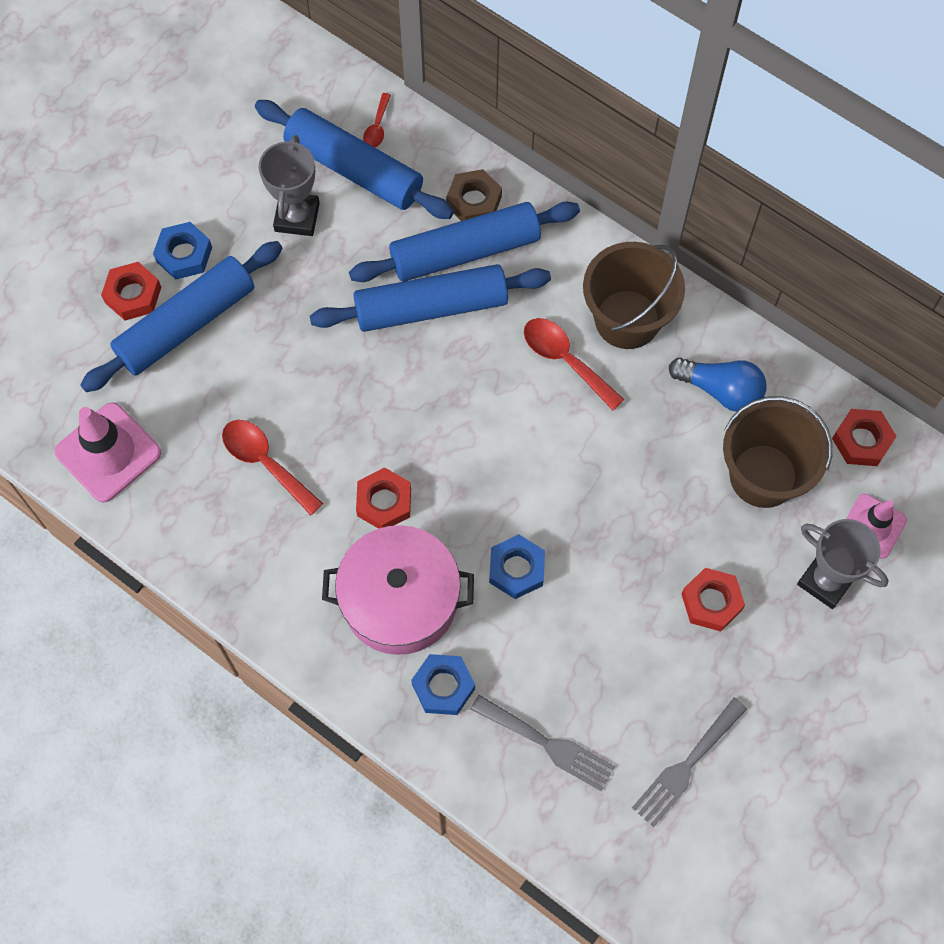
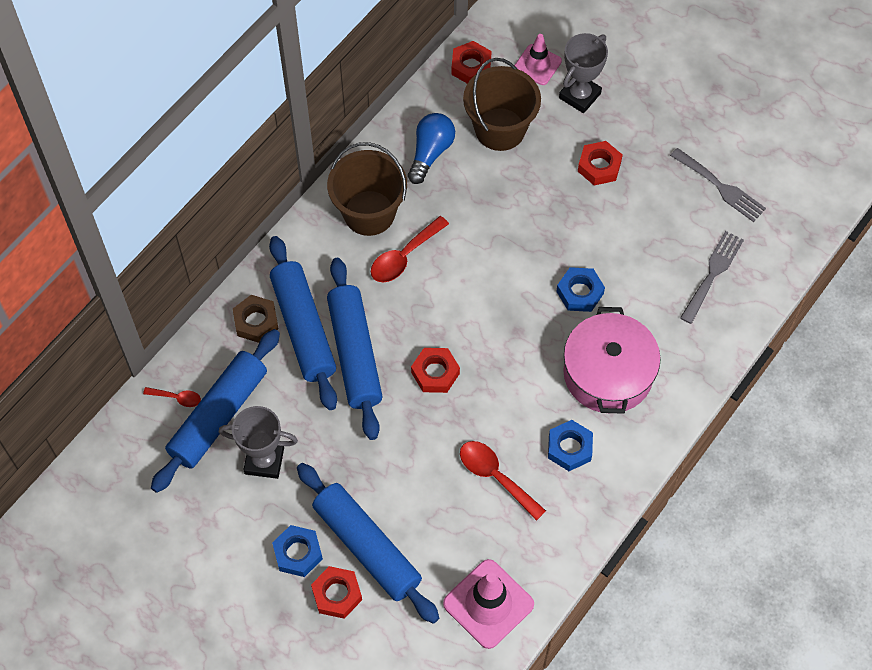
camera: 90 degrees left, 5 degrees down
red spoon [222,420,323,515] -> red spoon turned 90 degrees clockwise [460,441,546,521]
red nut [356,467,411,529] -> red nut moved to [411,348,460,393]
blue nut [411,654,475,715] -> blue nut moved to [548,420,593,471]

